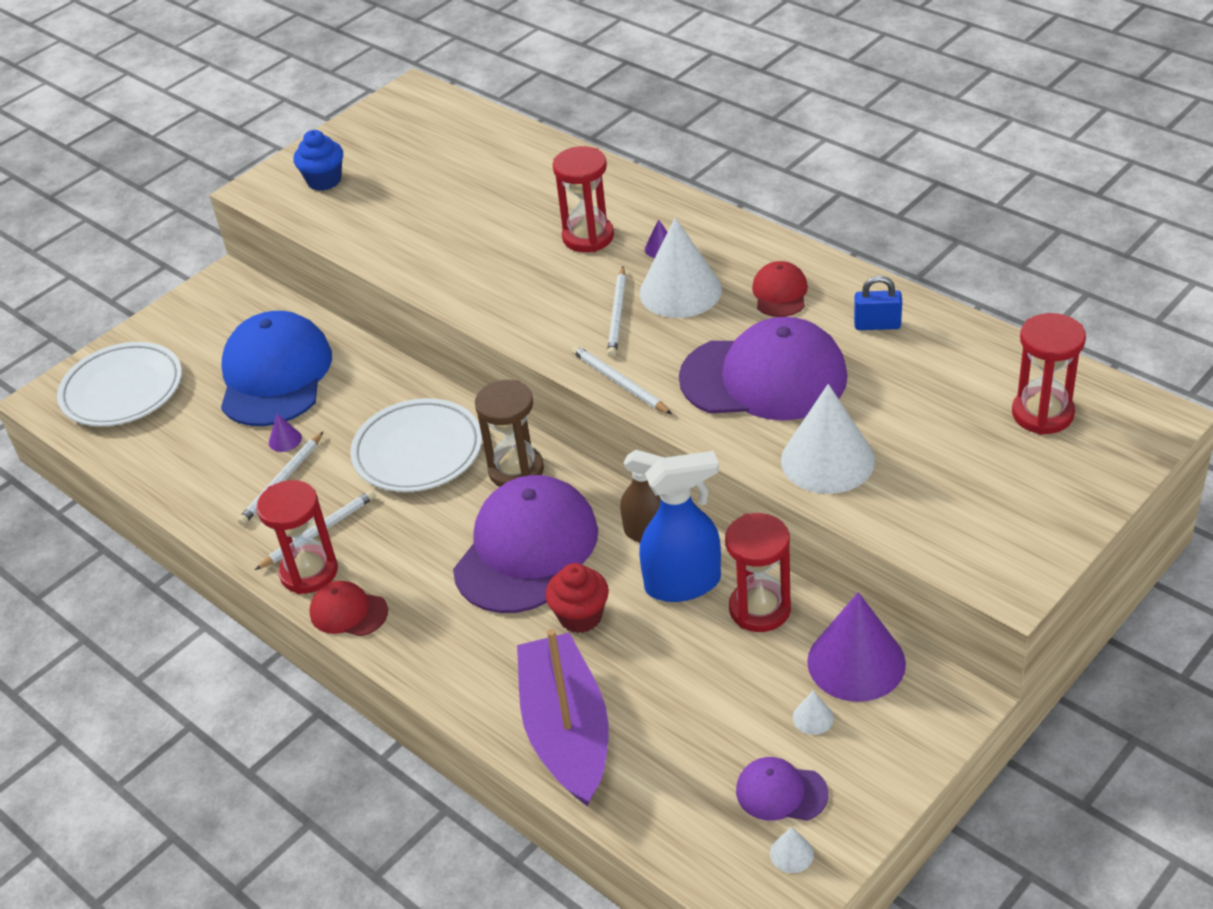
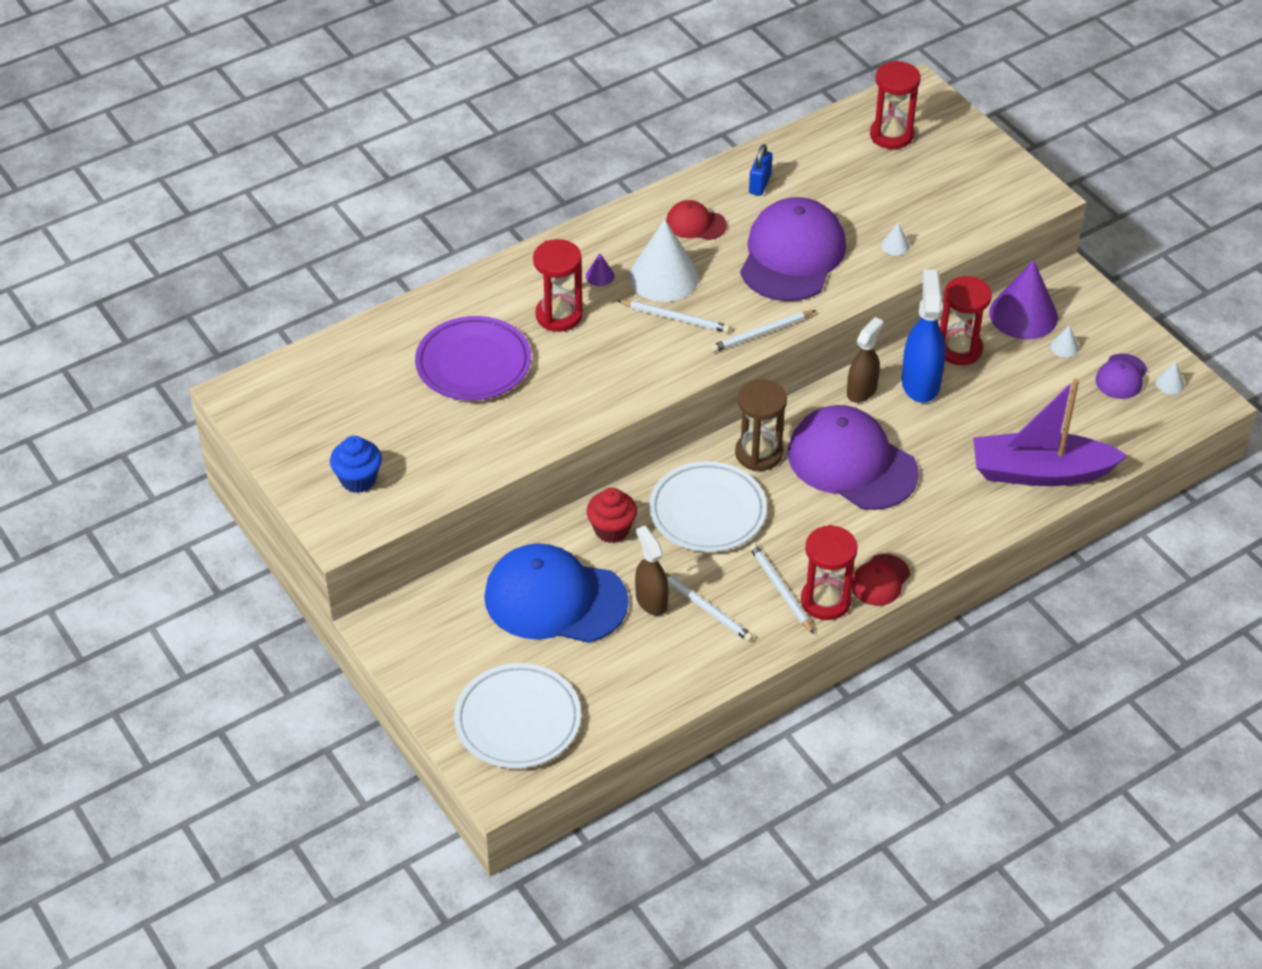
camera: 80 degrees left, 5 degrees up
purple cone [269,414,302,452] -> brown spray bottle [635,526,668,616]
red cupcake [545,563,609,633] -> red cupcake moved to [586,488,637,543]
white cone [781,384,875,494] -> white cone [881,223,910,256], size x0.41
none -> purple plate [415,316,531,401]

